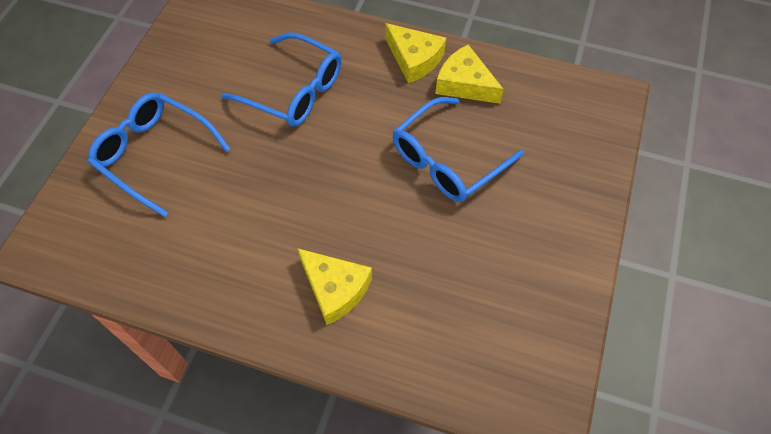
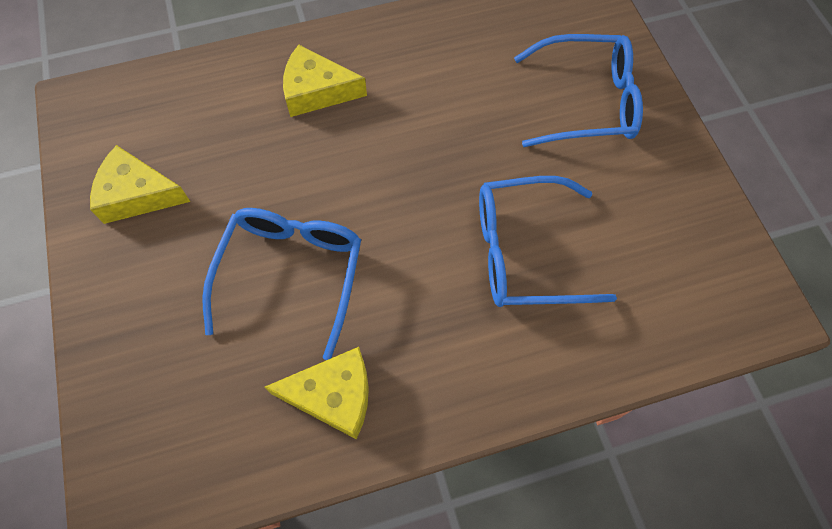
camera: 145 degrees right, 5 degrees up
yellow cheese [385,23,446,83] -> yellow cheese moved to [90,145,190,224]

